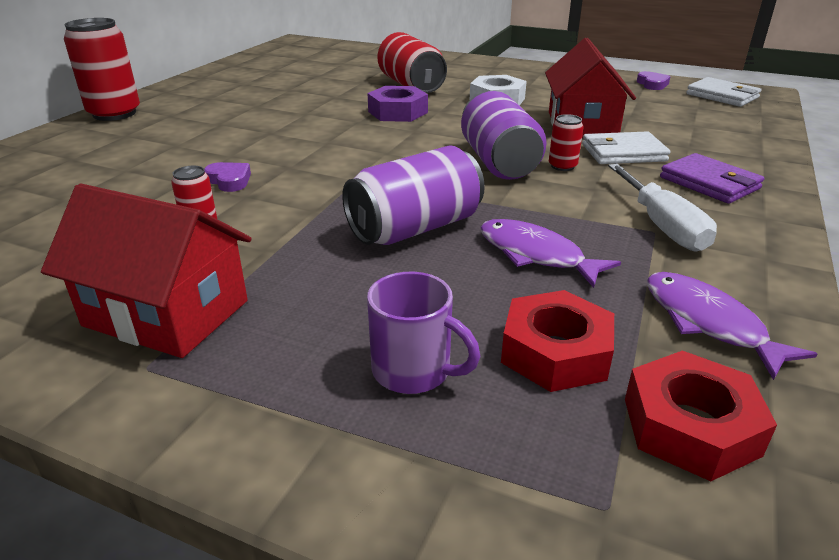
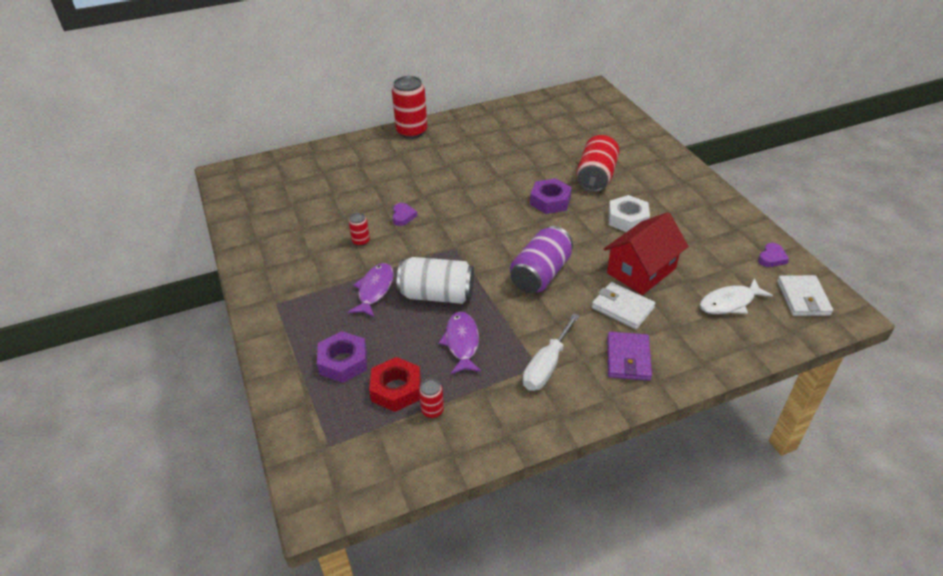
camera: 45 degrees right, 10 degrees up
red house [41,183,252,358] -> none
purple can [342,145,485,245] -> white can [397,257,474,304]
purple mug [367,272,480,394] -> purple nut [317,331,367,383]
red can [549,114,584,171] -> red can moved to [419,379,444,418]
red nut [625,351,777,481] -> none
purple fish [647,272,818,380] -> purple fish moved to [348,263,394,318]
none -> white fish [699,278,773,314]

